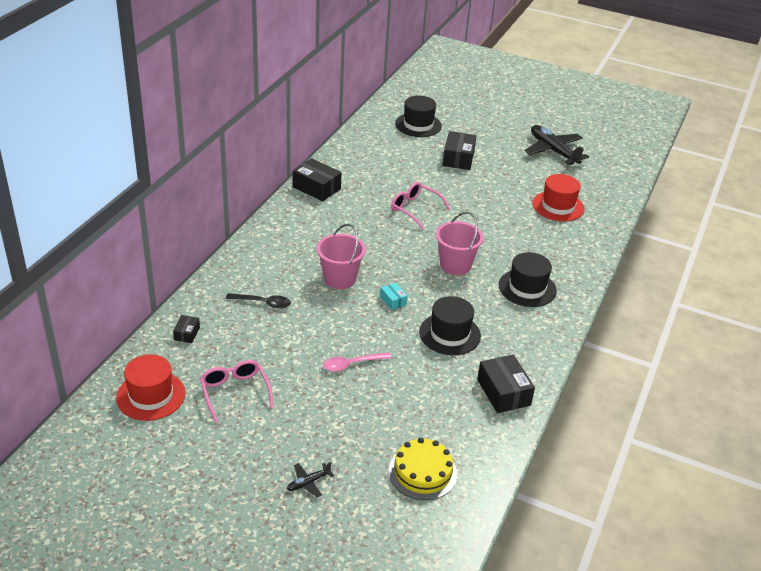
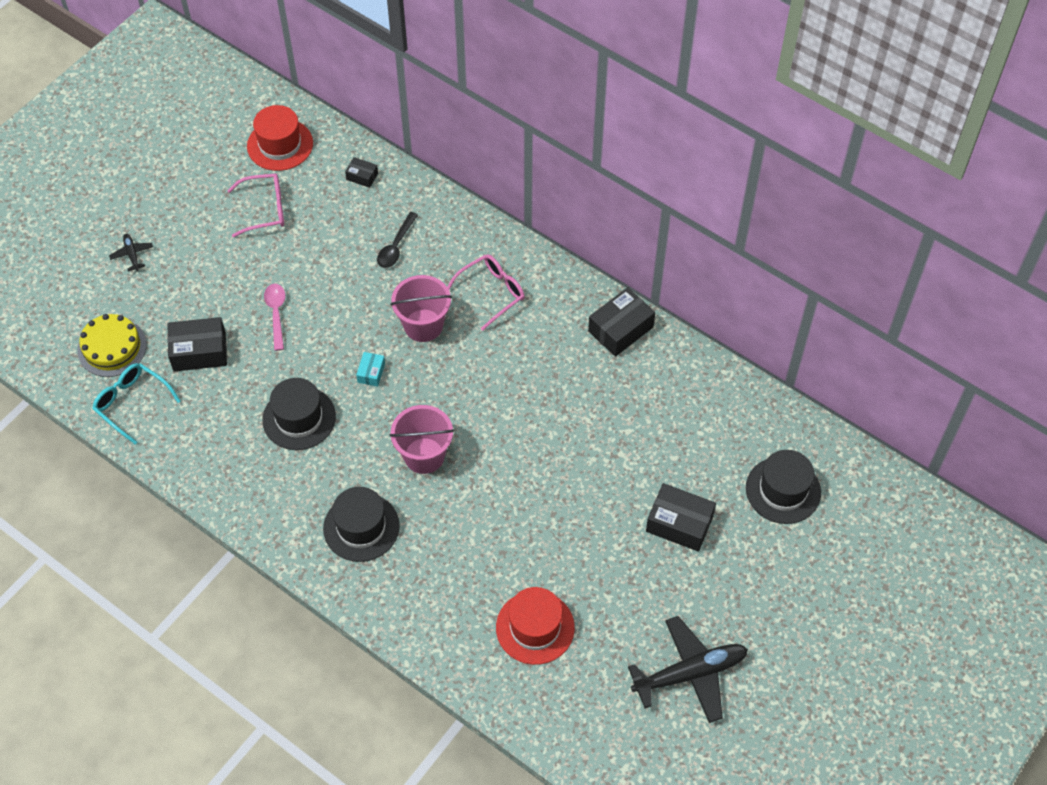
camera: 105 degrees right, 20 degrees up
turquoise box [380,283,408,310] -> turquoise box turned 60 degrees counterclockwise [356,352,385,387]
pink glasses [391,182,450,229] -> pink glasses moved to [447,254,525,331]
black box [477,355,535,413] -> black box moved to [167,317,227,372]
none -> turquoise glasses [92,363,180,444]

